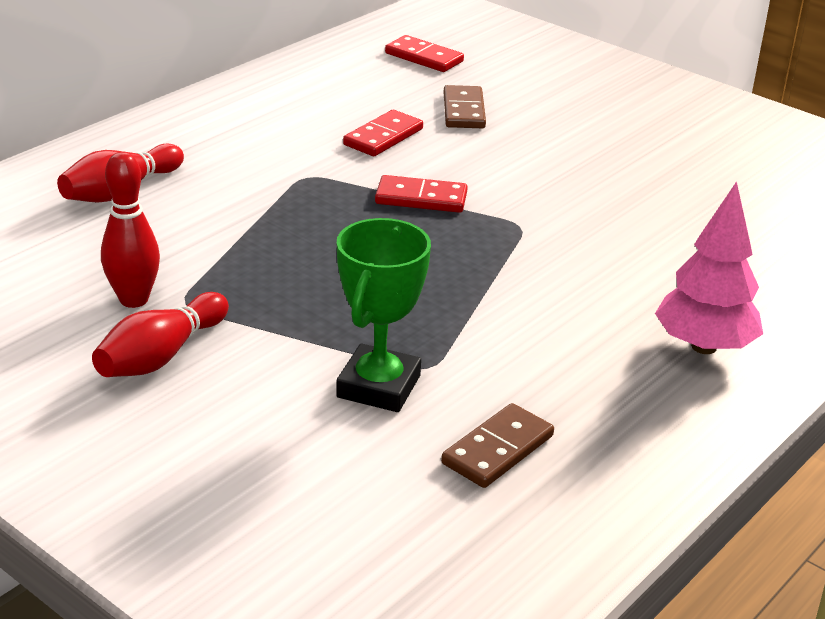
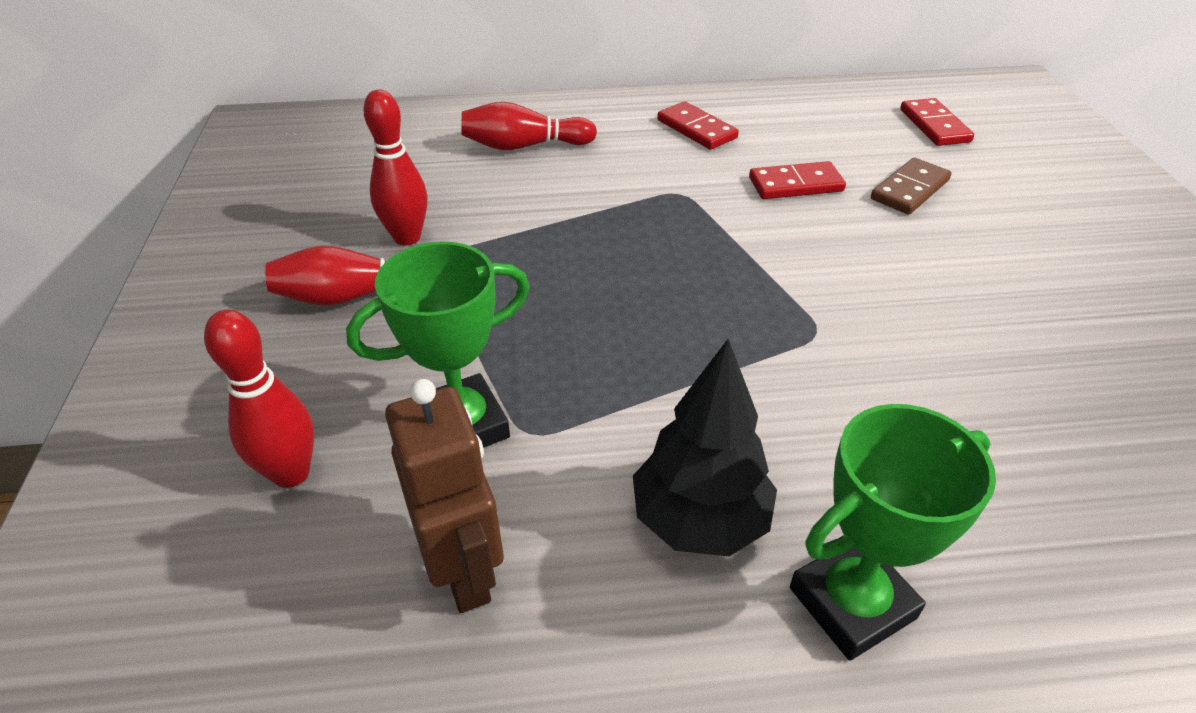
camera: 45 degrees right, 10 degrees up
red domino [375,175,468,213] -> red domino moved to [657,101,739,150]
brown domino [441,403,554,488] -> brown robot [385,379,504,613]
pink tree [655,181,763,354] -> green trophy [790,404,996,661]
none -> red bowling pin [204,310,314,488]
none -> black tree [633,339,777,556]

